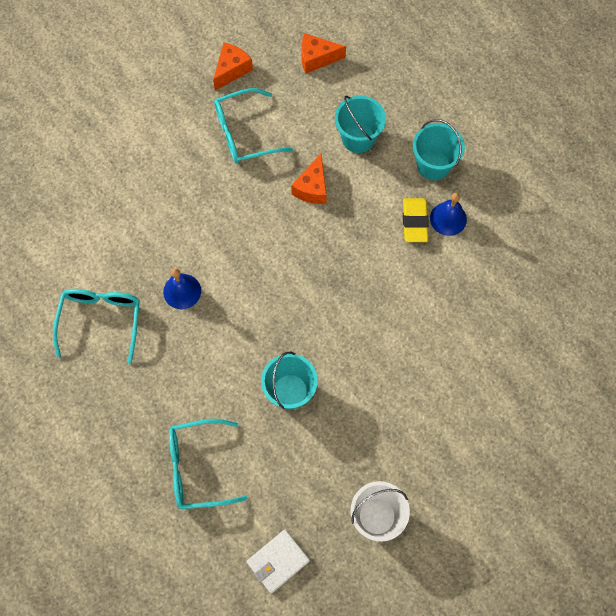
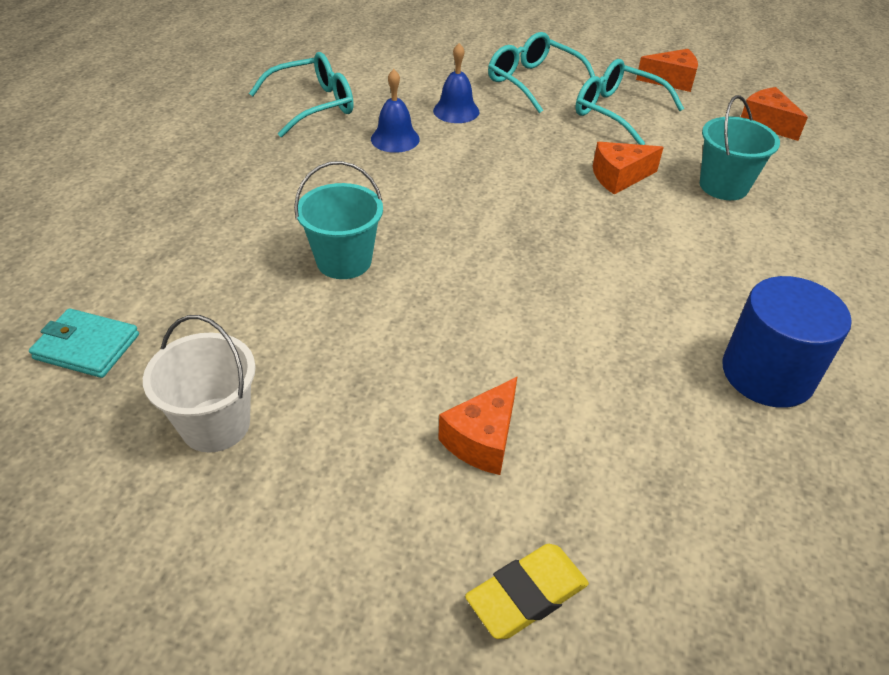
camera: 55 degrees right, 25 degrees down
turquoise glasses [169,419,248,509] -> turquoise glasses moved to [488,32,595,113]
white wallet [247,530,310,593] -> turquoise wallet [29,308,139,378]
yellow eraser [403,198,429,242] -> yellow eraser moved to [465,544,589,639]
turquoise bucket [413,119,465,180] -> none
blue bell [430,193,467,236] -> blue bell moved to [433,43,479,123]
none -> orange cheese [438,376,518,475]
none -> blue cylinder [722,276,852,408]

